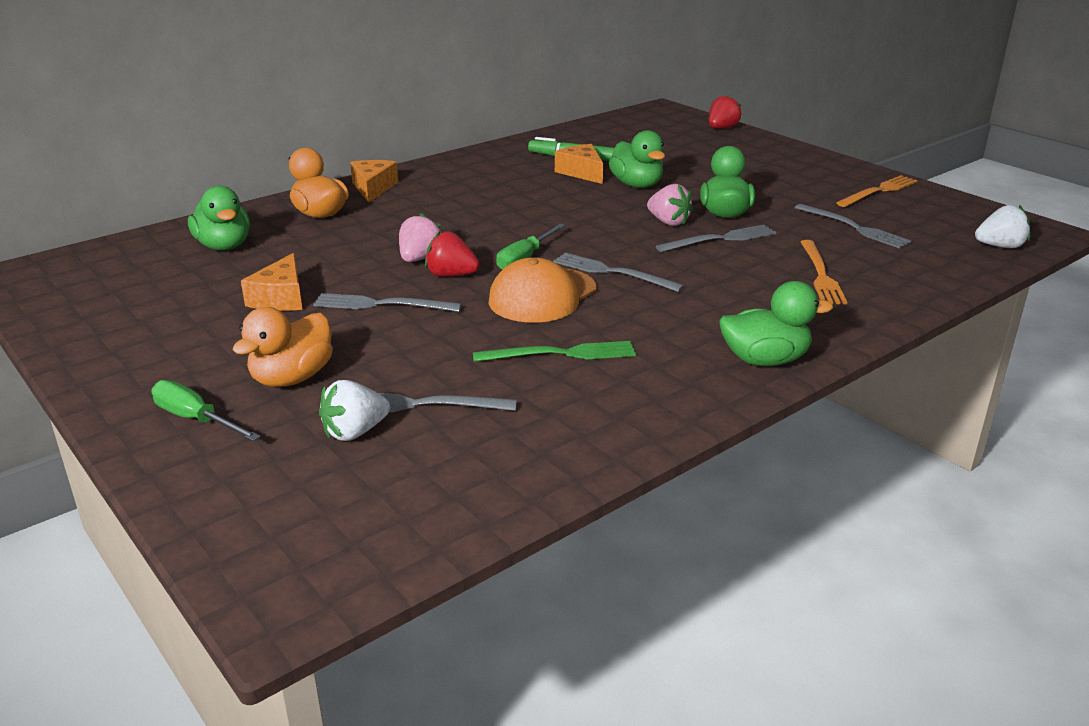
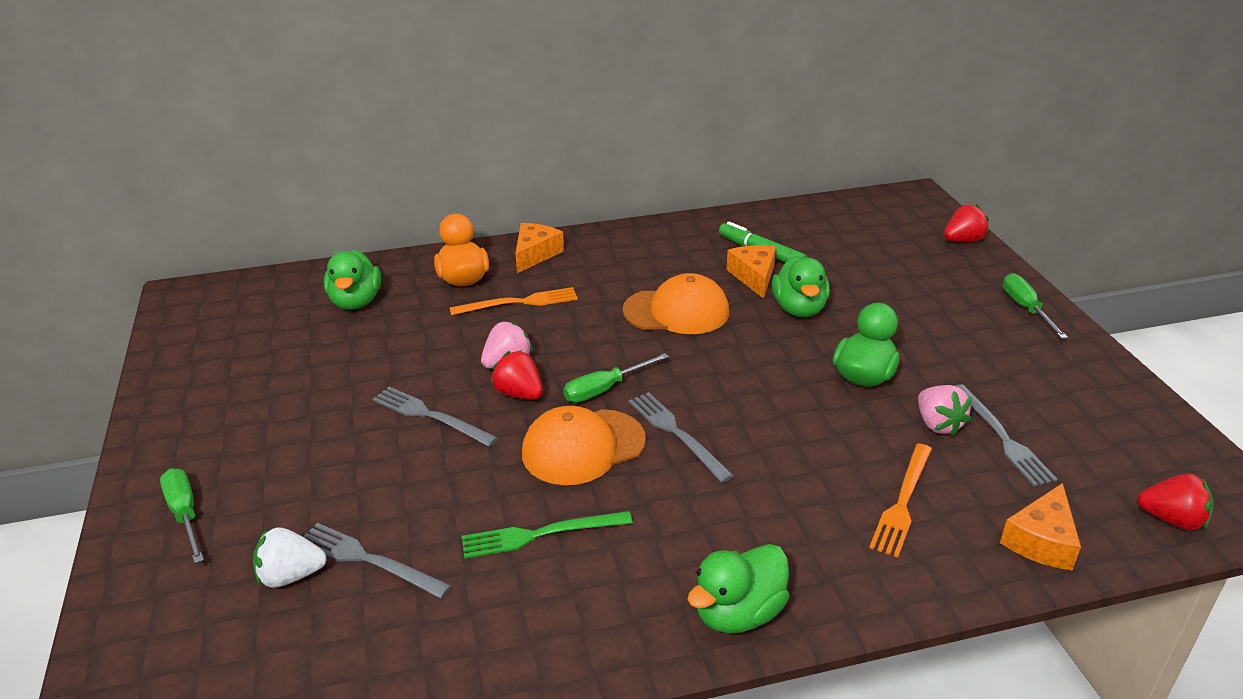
camera: 25 degrees right, 5 degrees up
orange duck [232,307,333,387] -> none
orange cheese [241,253,303,311] -> orange cheese moved to [1000,483,1081,570]
green fork [473,341,636,362] -> green fork turned 150 degrees clockwise [462,511,633,559]
pink strawberry [647,184,694,226] -> pink strawberry moved to [918,385,972,436]
grey fork [656,225,776,252] -> none
green duck [719,281,833,366] -> green duck turned 120 degrees clockwise [687,544,789,633]
orange fork [836,175,918,207] -> orange fork moved to [450,287,578,315]
white strawberry [975,205,1030,248] -> red strawberry [1138,473,1214,530]
none -> orange cap [623,273,729,334]
none -> green screwdriver [1003,273,1068,339]

